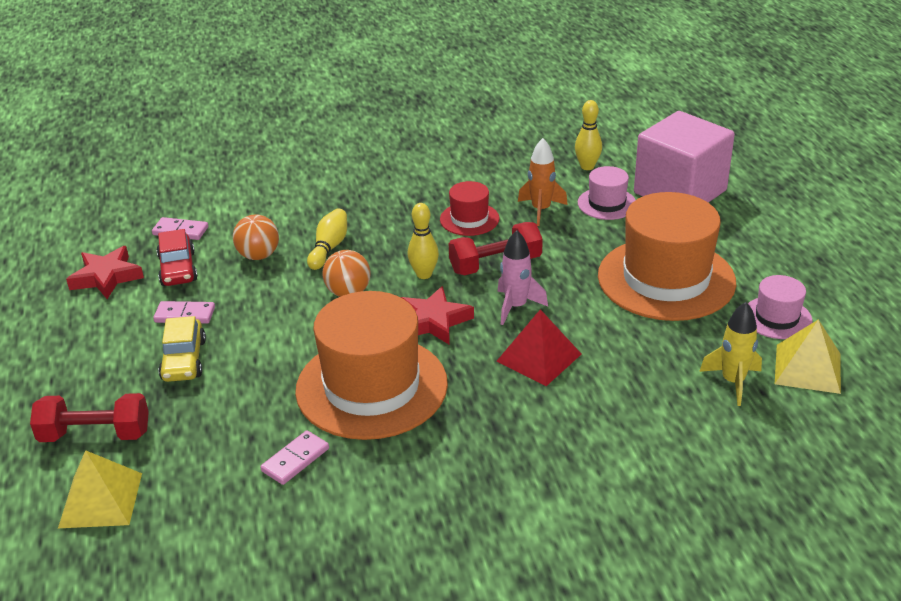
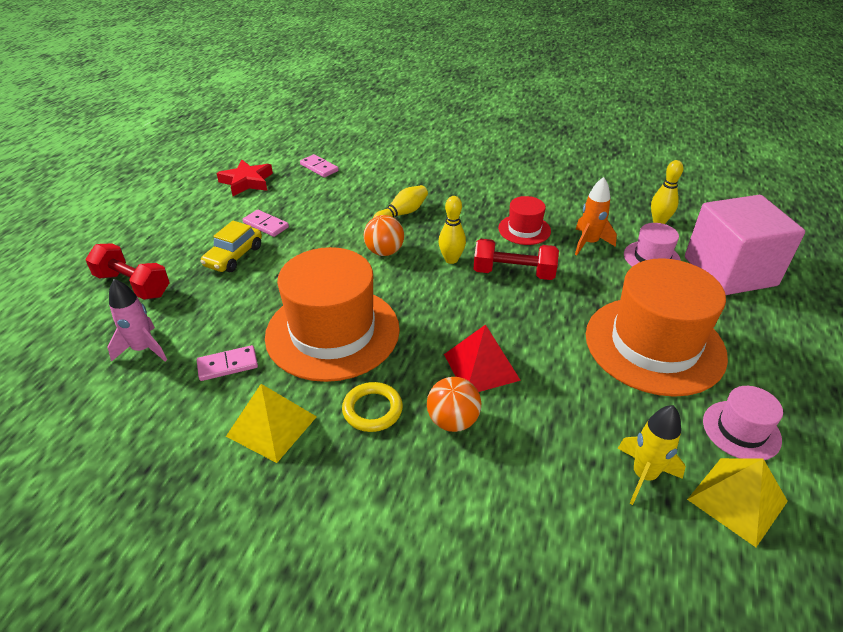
camera: 30 degrees right, 5 degrees up
yellow pyramid [58,450,142,528] -> yellow pyramid moved to [226,384,317,463]
red car [157,229,198,286] -> none
orange ball [233,215,279,260] -> orange ball moved to [427,377,481,432]
red star [401,286,474,344] -> none
pink rocket [497,230,548,325] -> pink rocket moved to [108,279,167,362]
none -> yellow ring [342,382,403,432]

